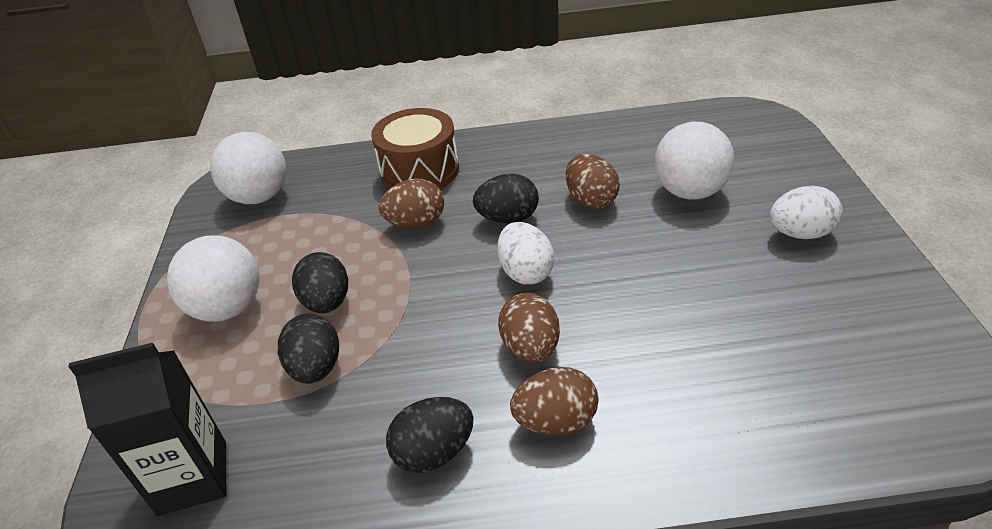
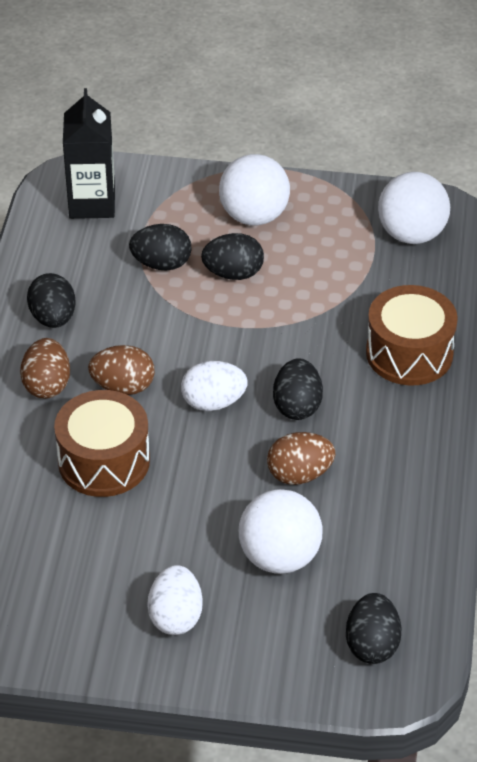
camera: 100 degrees right, 5 degrees up
brown egg [379,178,444,228] -> none
none -> brown drum [54,390,150,497]
none -> black egg [346,593,402,664]

